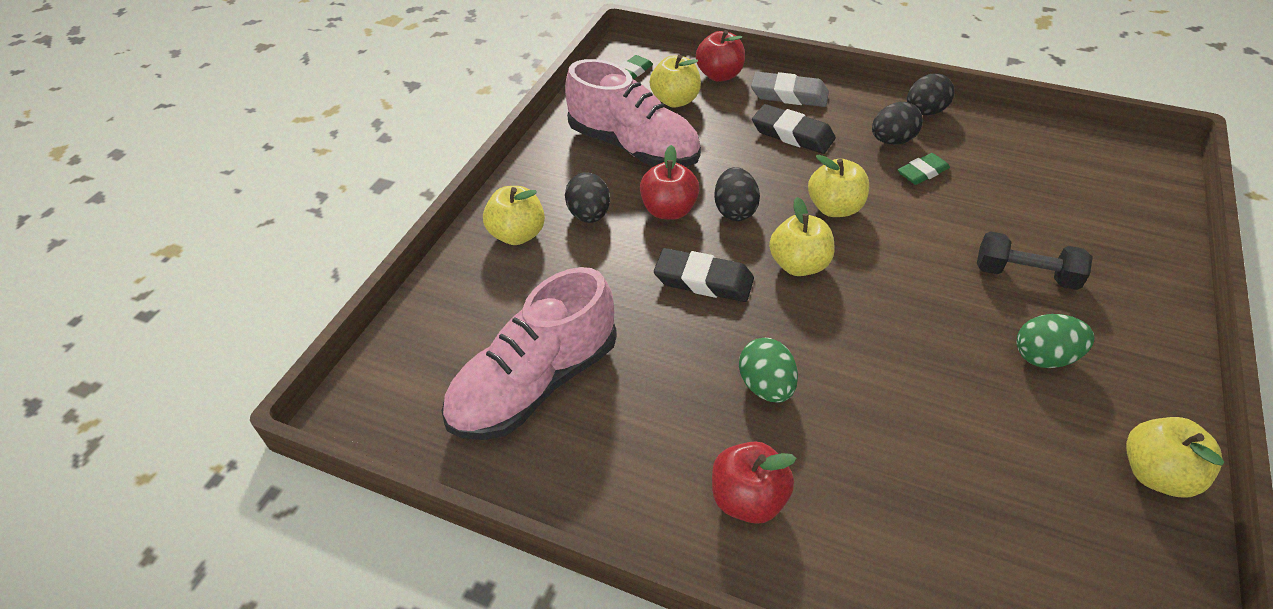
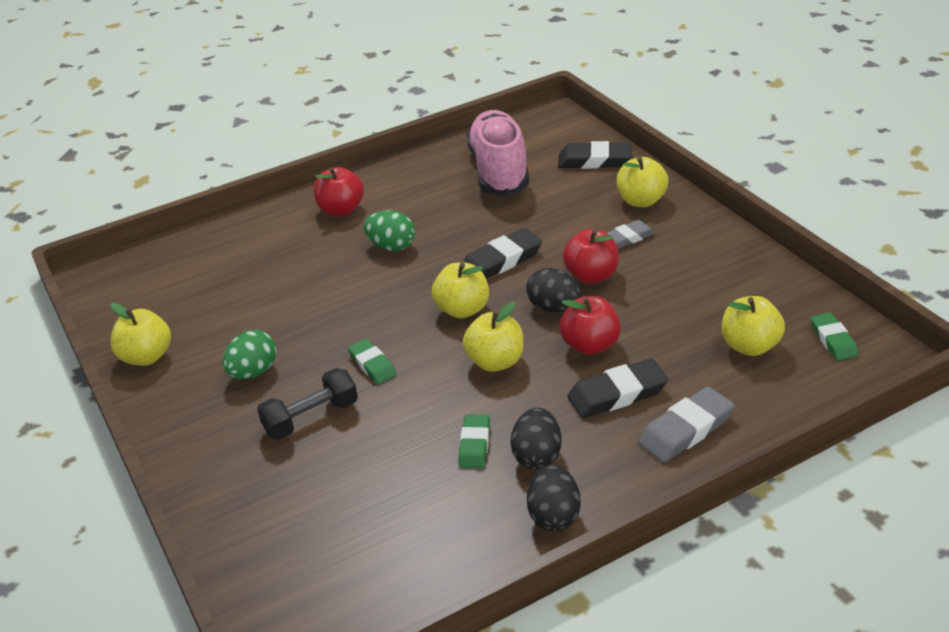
camera: 130 degrees right, 10 degrees down
pink shoe [565,59,701,167] -> none
black egg [565,172,610,223] -> grey eraser [607,220,655,248]
red apple [696,30,745,82] -> red apple moved to [560,296,621,355]
none -> green eraser [348,339,397,384]
none -> black eraser [558,141,632,169]

